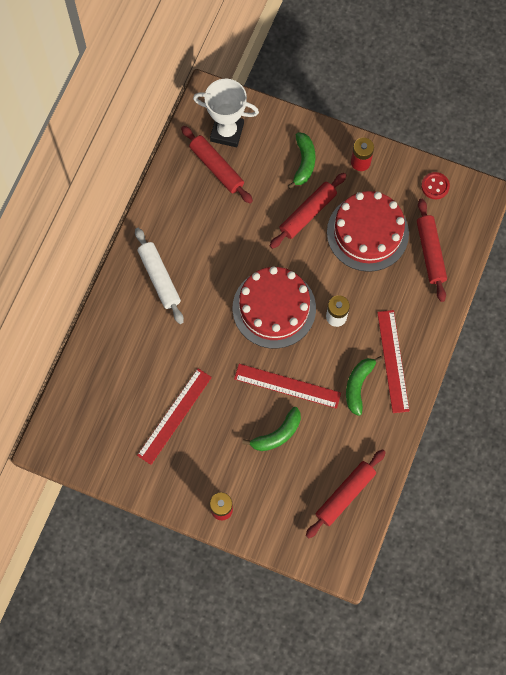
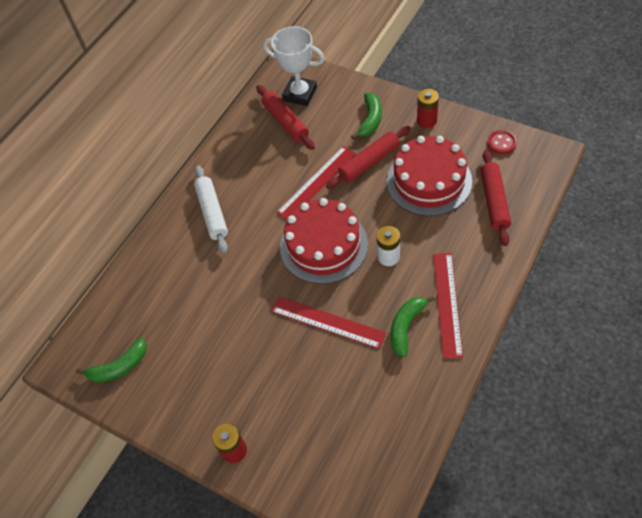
camera: 15 degrees right, 15 degrees down
red ruler [137,368,212,465] -> red ruler moved to [277,146,356,220]
green banana [242,407,301,451] -> green banana moved to [76,338,147,383]
red rolling pin [306,449,386,538] -> none

